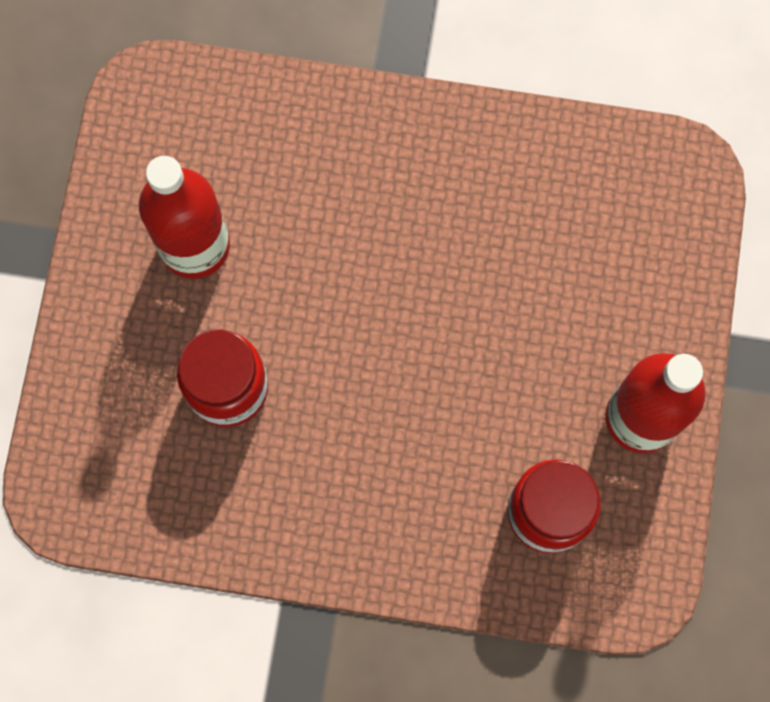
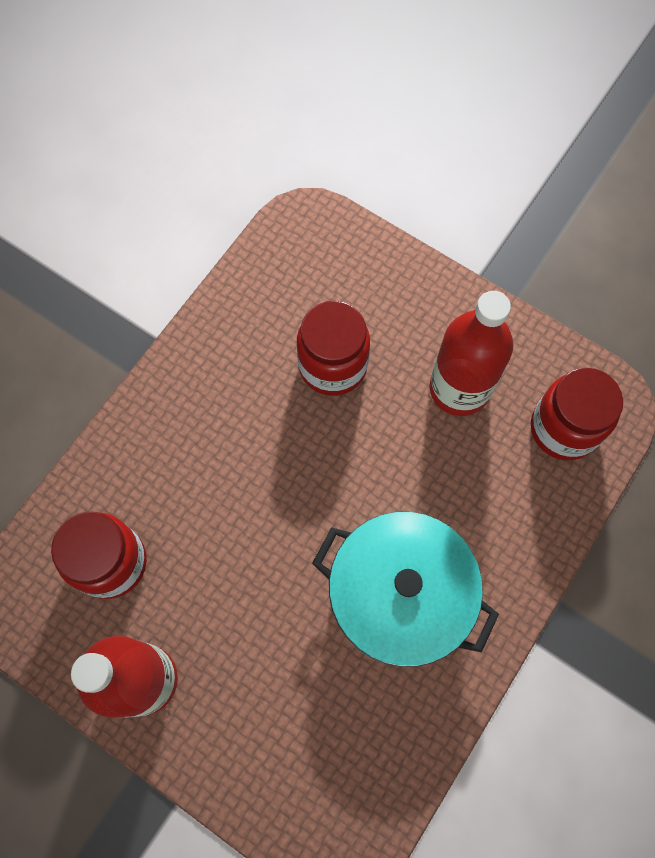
camera: 115 degrees right, 5 degrees down
none -> turquoise pot [312,512,499,667]
none -> red jar [531,368,623,460]

